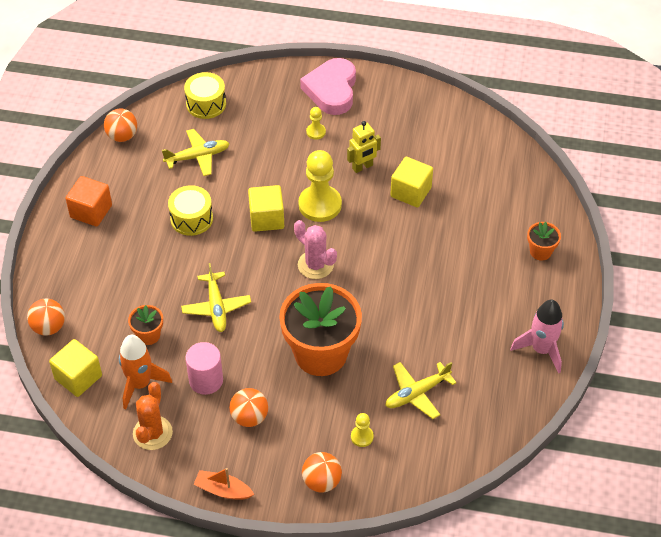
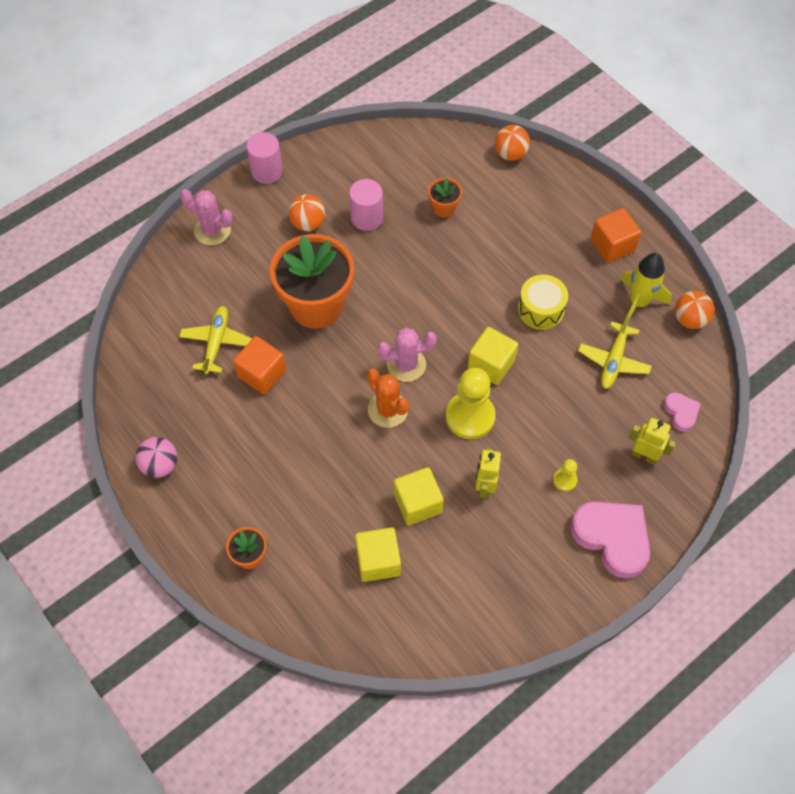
camera: 130 degrees right, 10 degrees up
yellow cube [49,339,102,397] -> yellow cube moved to [355,527,401,582]
orange rocket [119,335,172,410] -> none
orange cactus [133,382,173,450] -> orange cactus moved to [367,369,409,428]
yellow plane [181,263,251,332] -> none
yellow drum [184,72,226,119] -> pink heart [664,392,701,432]
orange boat [194,468,254,500] -> pink cylinder [246,132,283,184]
orange ball [302,452,342,492] -> pink cactus [180,189,233,245]
yellow pawn [351,413,374,447] -> none
pink rocket [510,300,564,374] -> pink ball [135,437,177,478]
none -> orange cube [233,336,286,395]
none -> yellow rocket [620,253,672,325]
none -> yellow robot [628,418,676,465]

